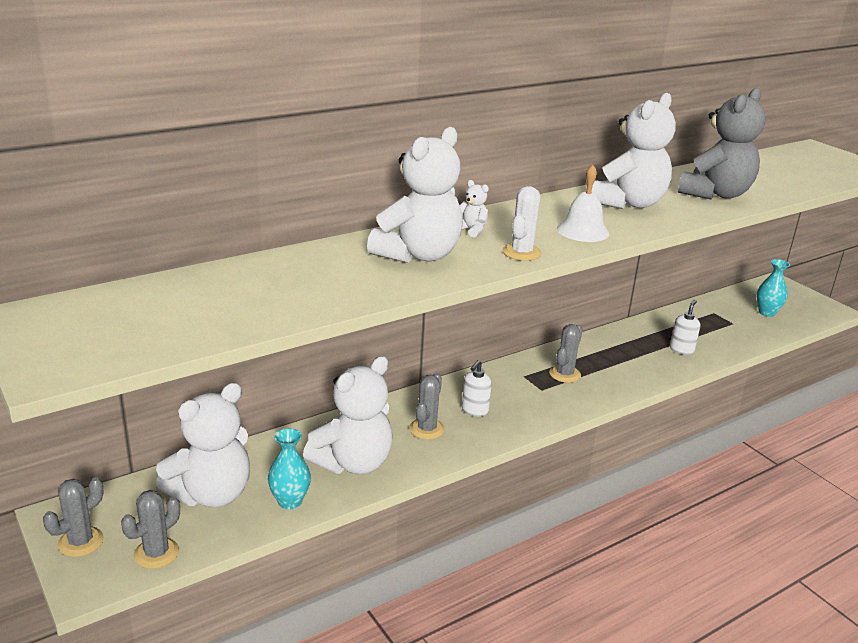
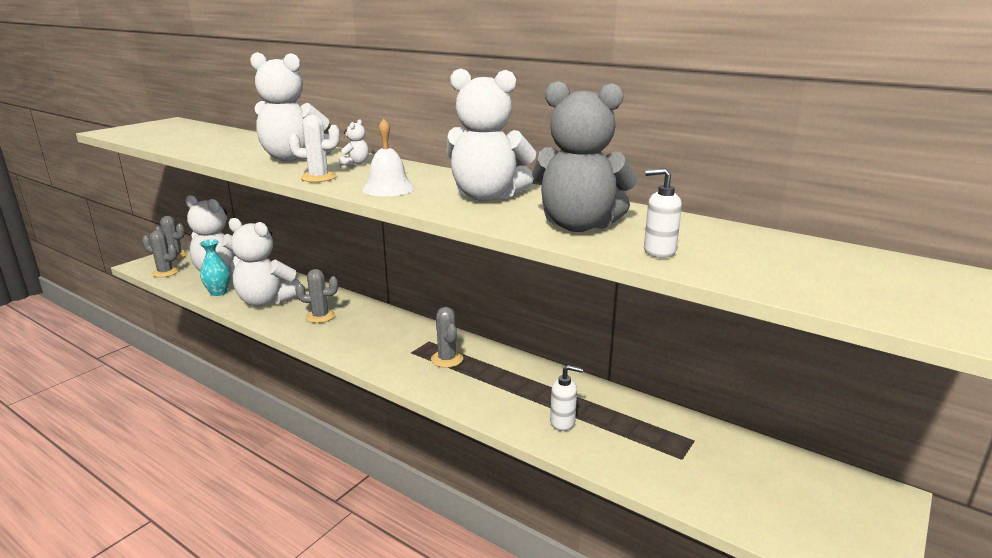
camera: 70 degrees right, 5 degrees down
white soap dispenser [462,360,492,417] -> white soap dispenser moved to [644,168,682,258]
grey cactus [549,324,583,383] -> grey cactus turned 60 degrees clockwise [431,307,463,368]
turquoise vase [757,259,790,317] -> none

